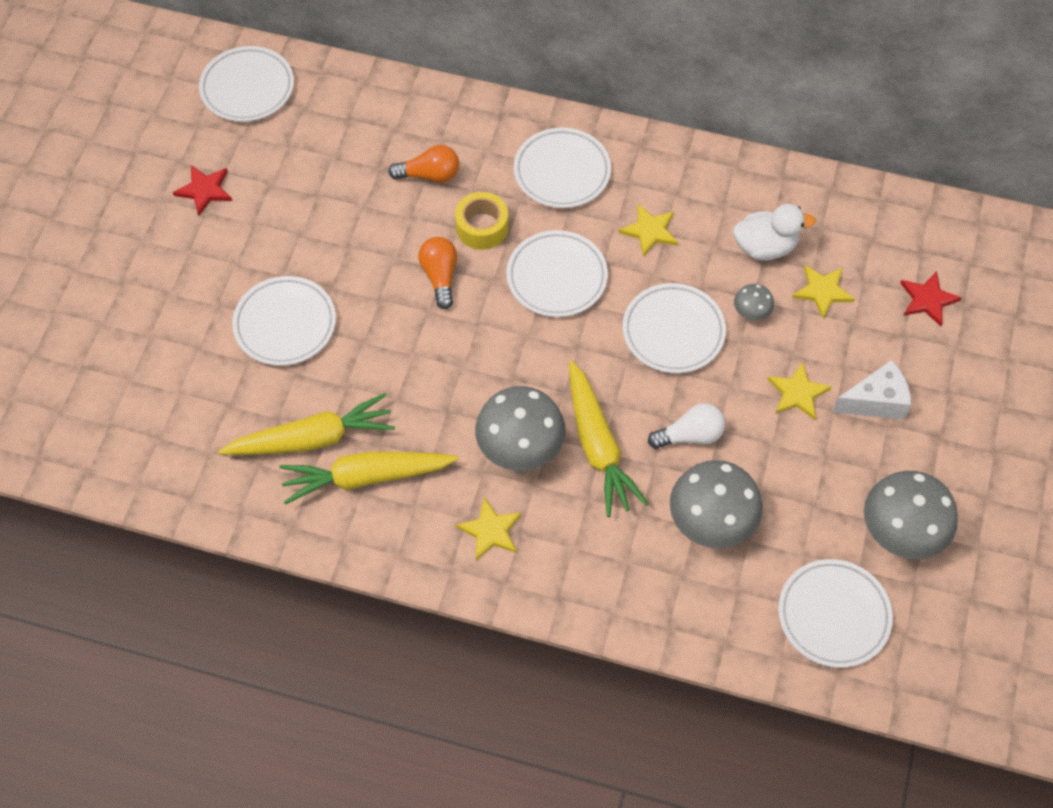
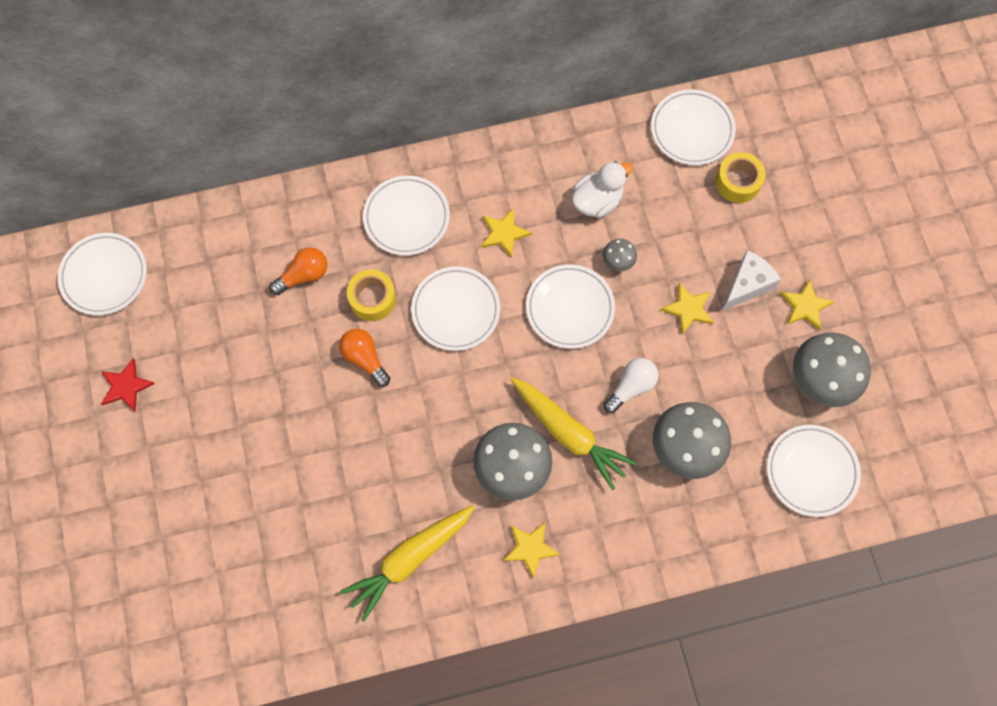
camera: 30 degrees left, 10 degrees up
yellow carrot [218,393,395,455] -> none
white plate [232,276,336,366] -> white plate moved to [651,89,736,165]
yellow star [792,265,855,318] -> yellow star moved to [780,279,835,330]
red star [900,271,962,326] -> yellow tape [716,152,766,203]

